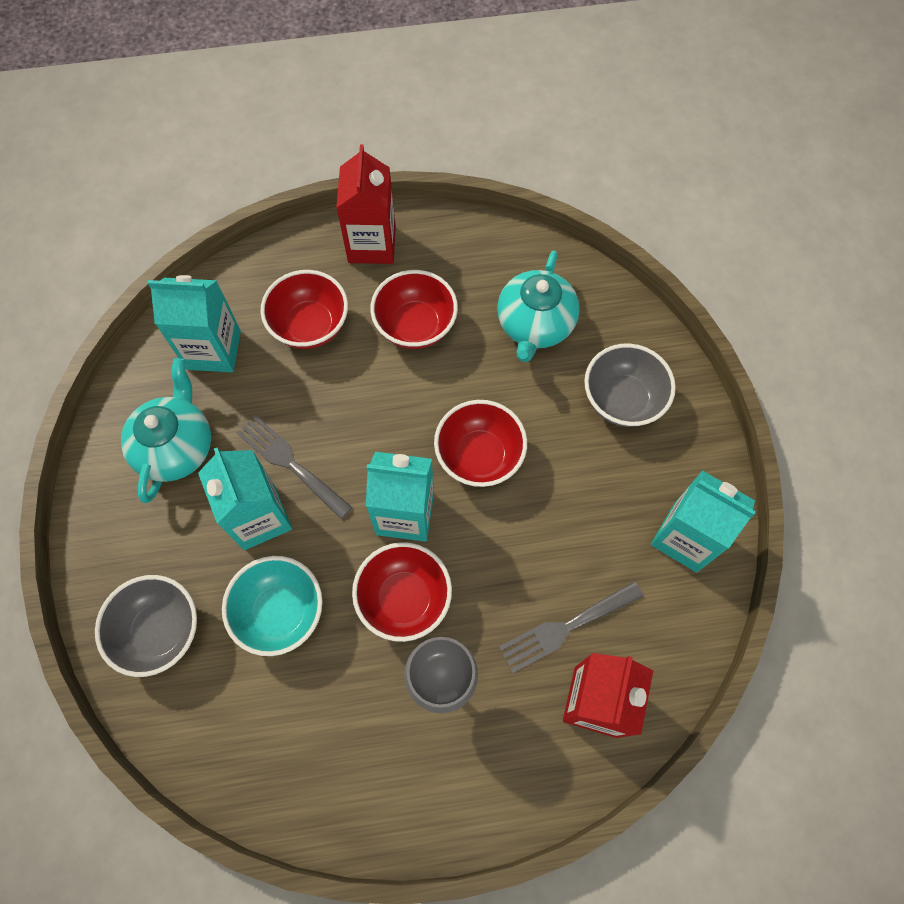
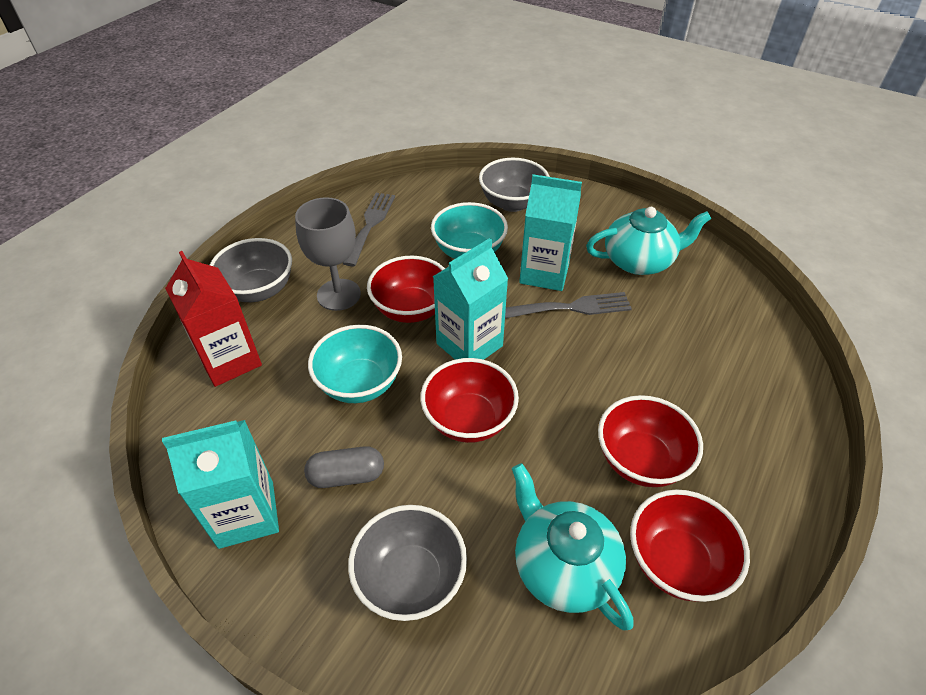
camera: 130 degrees right, 20 degrees down
turquoise teapot [121,358,211,503] -> turquoise teapot turned 60 degrees counterclockwise [586,207,712,275]
turquoise carton [148,275,241,372] -> none
red bowl [260,270,348,349] -> red bowl moved to [630,490,750,602]
red carton [336,144,396,264] -> none
grey fork [499,581,644,673] -> grey fork moved to [343,193,395,266]
none -> grey bowl [210,238,292,302]
none -> grey capsule [304,446,384,488]
none -> turquoise bowl [308,325,402,403]

